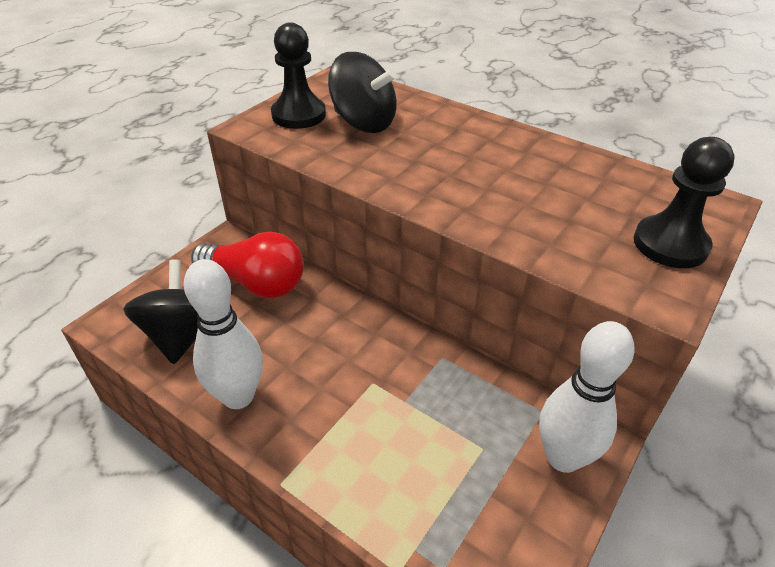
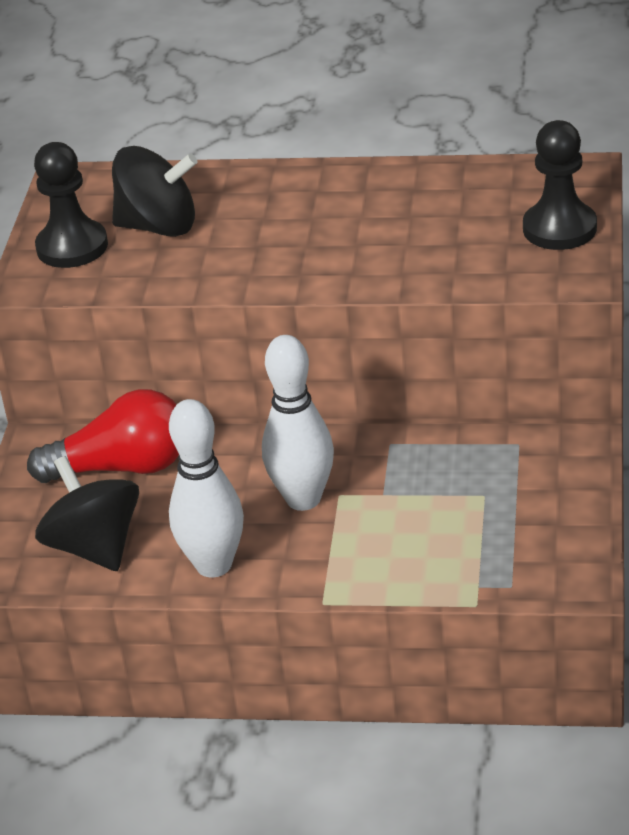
camera: 25 degrees left, 5 degrees down
white bowling pin [539,321,634,473] -> white bowling pin moved to [262,335,334,511]

